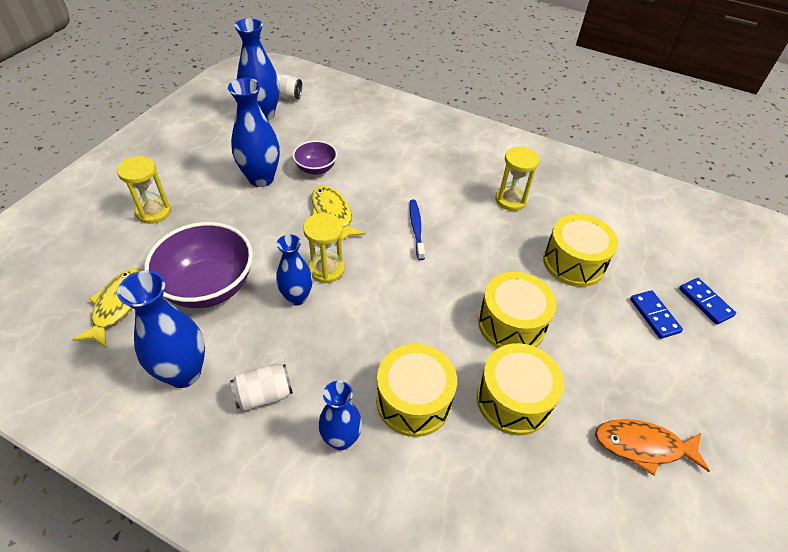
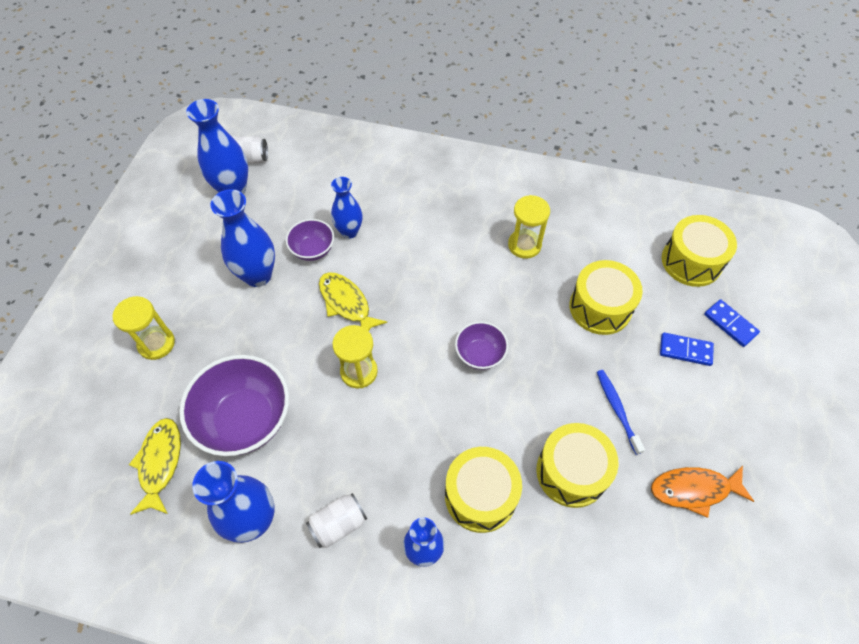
camera: 10 degrees left, 10 degrees up
blue vase [276,234,313,305] -> blue vase moved to [331,177,363,239]
blue toothbrush [410,200,425,260] -> blue toothbrush moved to [597,370,645,455]
yellow drum [478,272,557,348] -> yellow drum moved to [662,215,737,287]
blue domino [630,290,683,339] -> blue domino turned 45 degrees counterclockwise [660,332,714,366]
none -> purple bowl [455,321,508,370]

